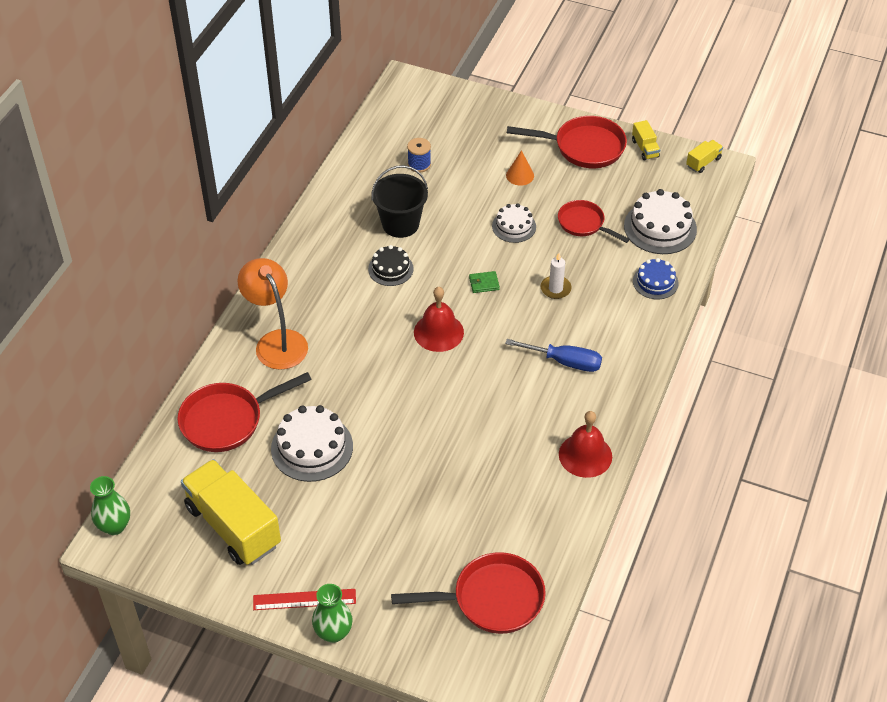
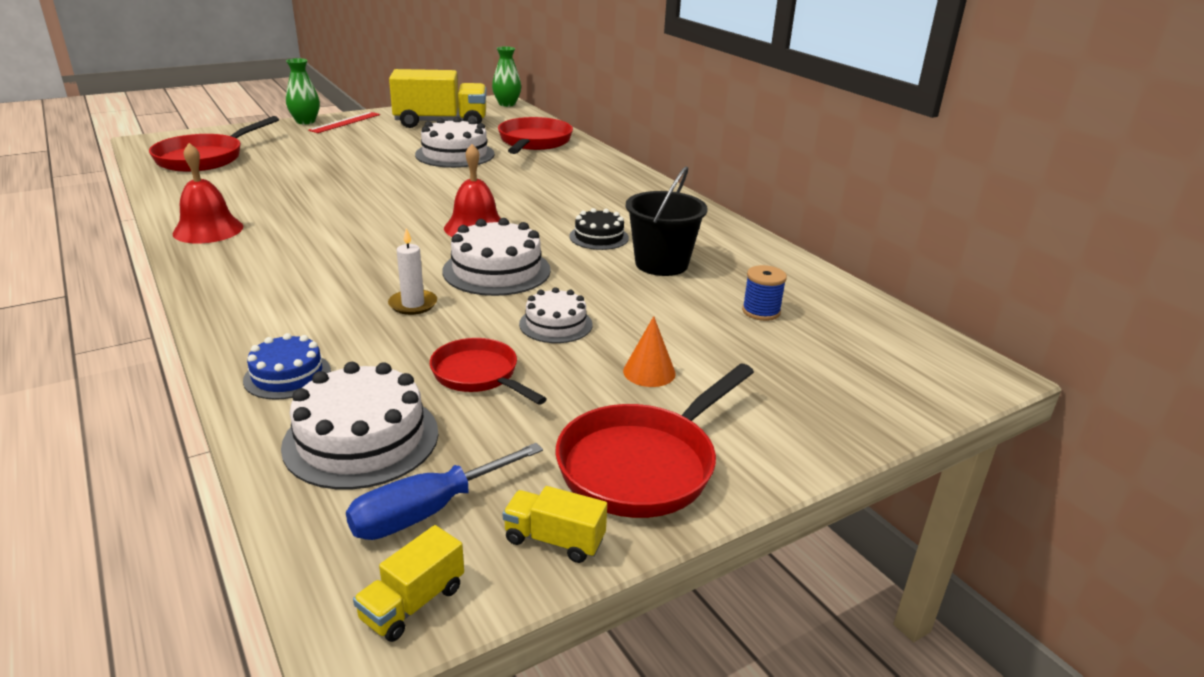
camera: 125 degrees right, 20 degrees down
orange lamp [238,258,308,370] -> none
green wallet [469,271,500,293] -> white cake [442,218,551,296]
blue screwdriver [505,339,602,372] -> blue screwdriver moved to [346,443,543,540]
red pan [558,200,630,243] -> red pan turned 120 degrees counterclockwise [430,338,547,405]
yellow truck [686,140,723,173] -> yellow truck turned 45 degrees clockwise [353,525,464,642]

